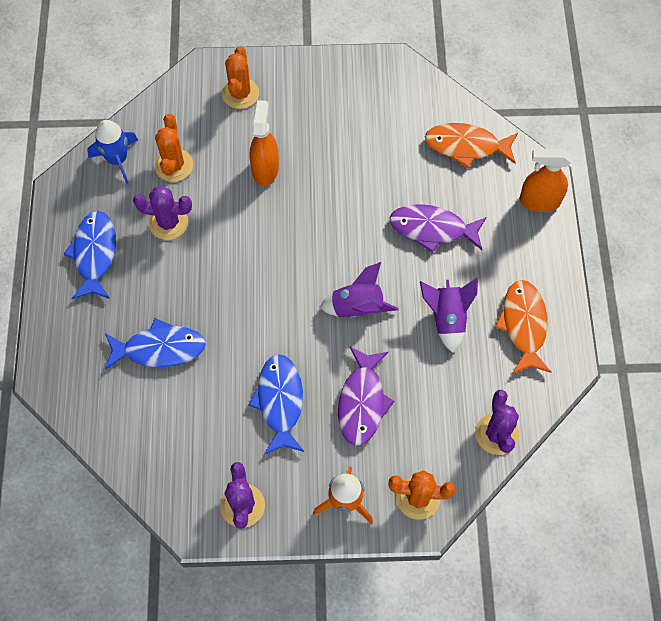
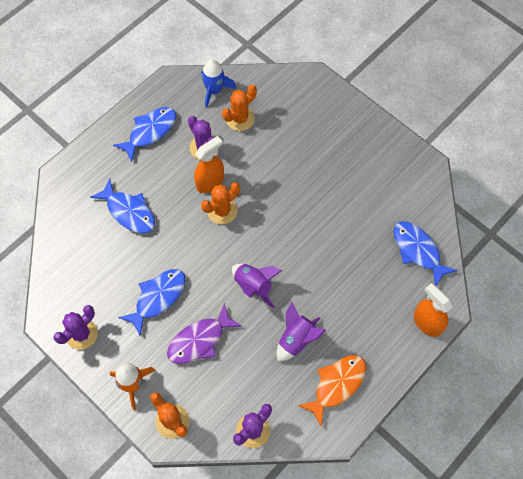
camera: 45 degrees right, 0 degrees up
orange cactus [222,46,259,109] -> orange cactus moved to [201,182,240,224]
orange spray bottle [250,100,279,186] -> orange spray bottle moved to [194,136,224,193]
purple fish [390,204,487,253] -> none
orange fish [425,123,518,168] -> blue fish [393,221,458,286]

